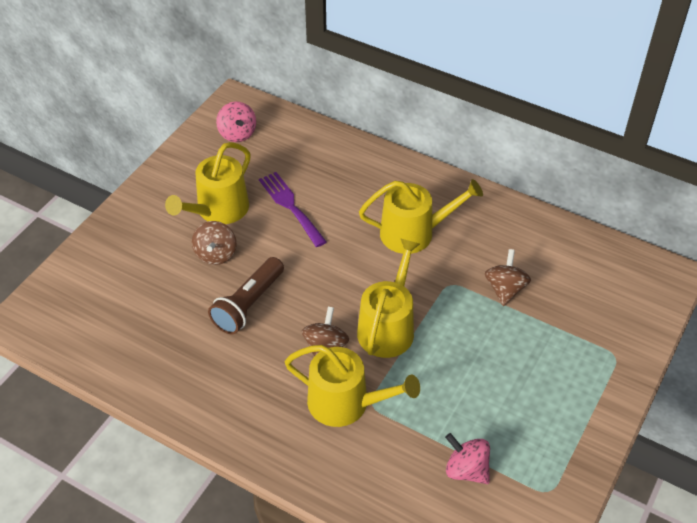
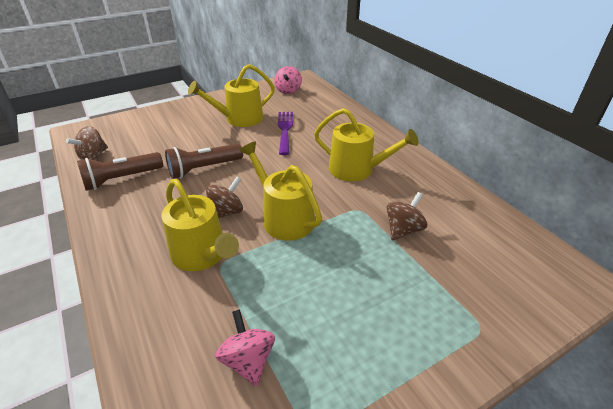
camera: 30 degrees right, 10 degrees down
brown spinning top [192,221,237,265] -> brown spinning top moved to [66,126,108,160]
yellow watering can [357,238,420,358] -> yellow watering can turned 90 degrees counterclockwise [239,142,322,241]
none -> brown flashlight [77,152,163,191]

